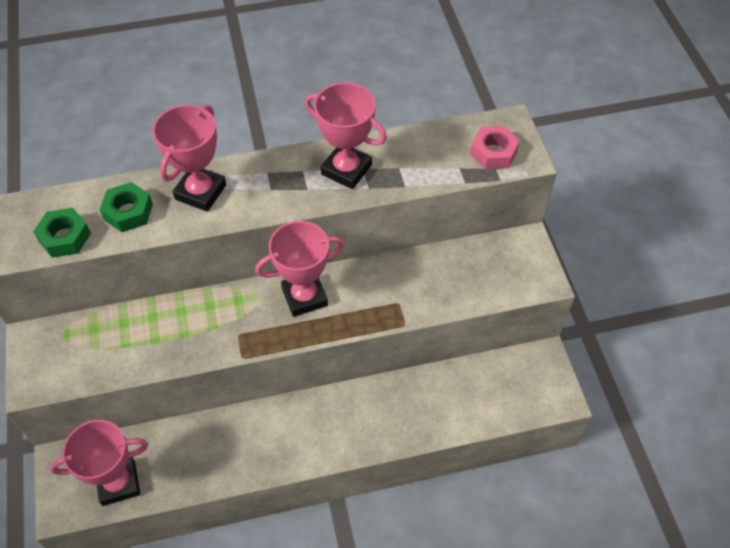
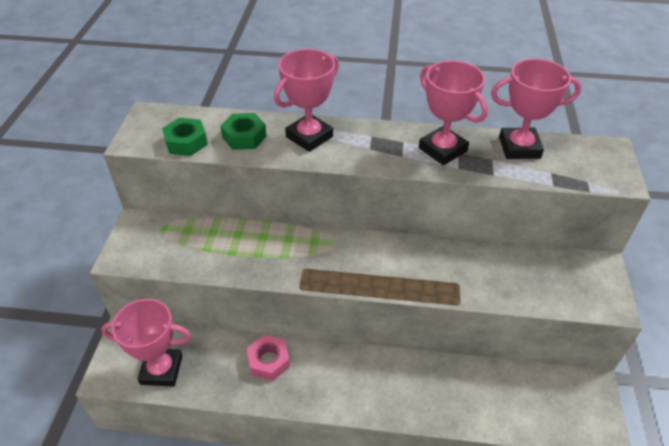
camera: 20 degrees right, 10 degrees down
pink trophy [255,221,345,317] -> pink trophy moved to [491,59,582,159]
pink nut [470,126,520,169] -> pink nut moved to [247,335,290,381]

